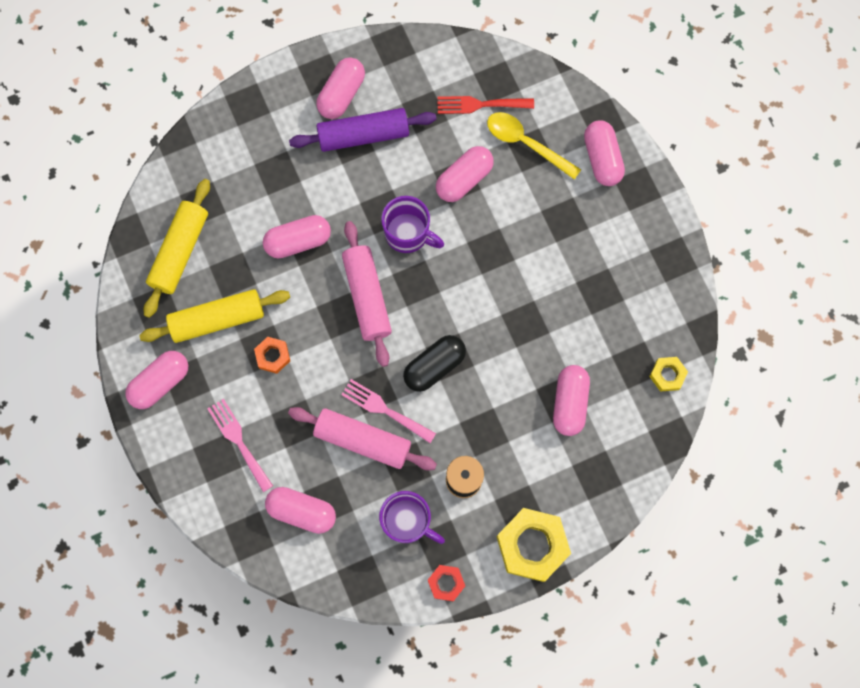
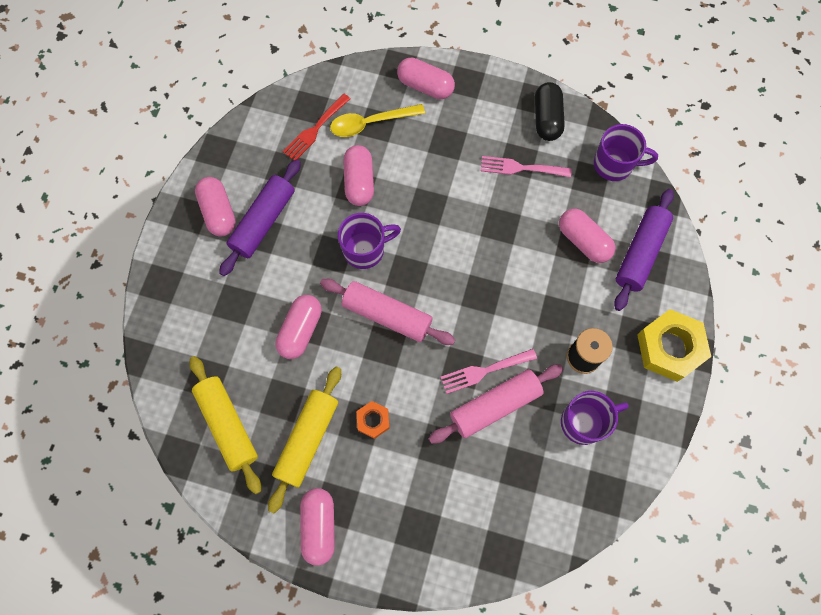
camera: 50 degrees left, 5 degrees down
pink fork [207,399,273,492] -> pink fork moved to [481,156,572,177]
pink capsule [265,487,336,534] -> none
black capsule [403,335,466,392] -> black capsule moved to [535,82,565,141]
red nut [428,565,465,601] -> none
yellow nut [649,357,688,391] -> purple mug [594,124,658,181]
none -> purple rolling pin [614,189,674,311]

